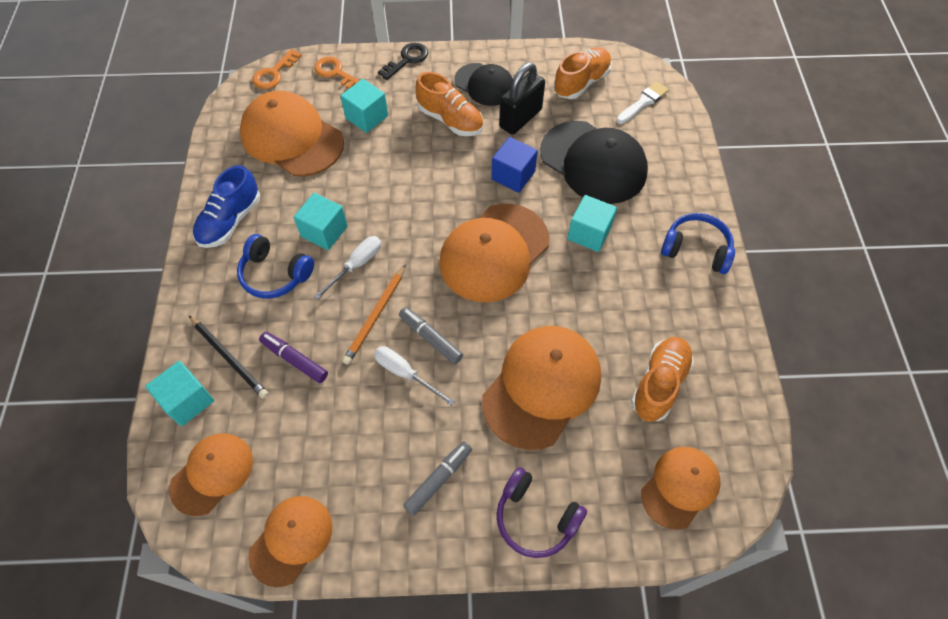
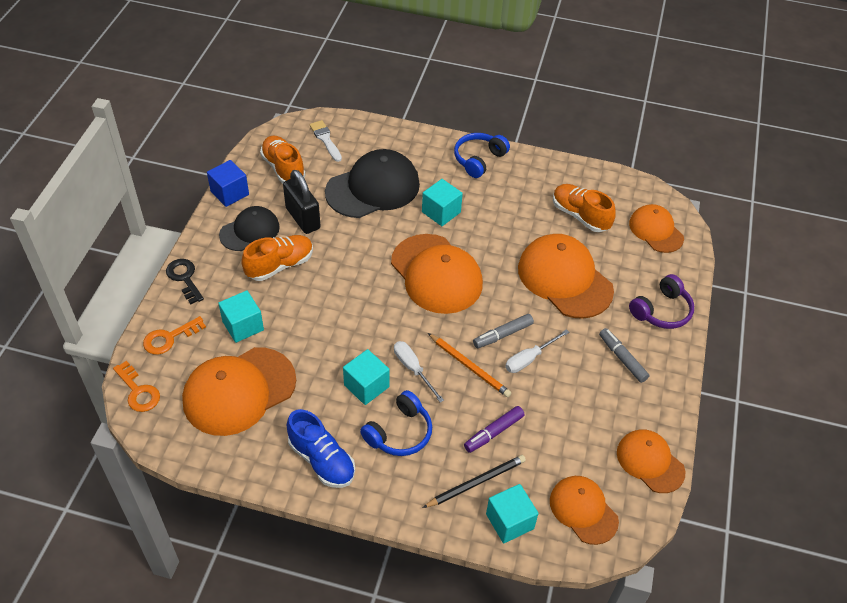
camera: 75 degrees left, 10 degrees down
blue cube [491,137,538,193] -> blue cube moved to [207,160,249,207]

